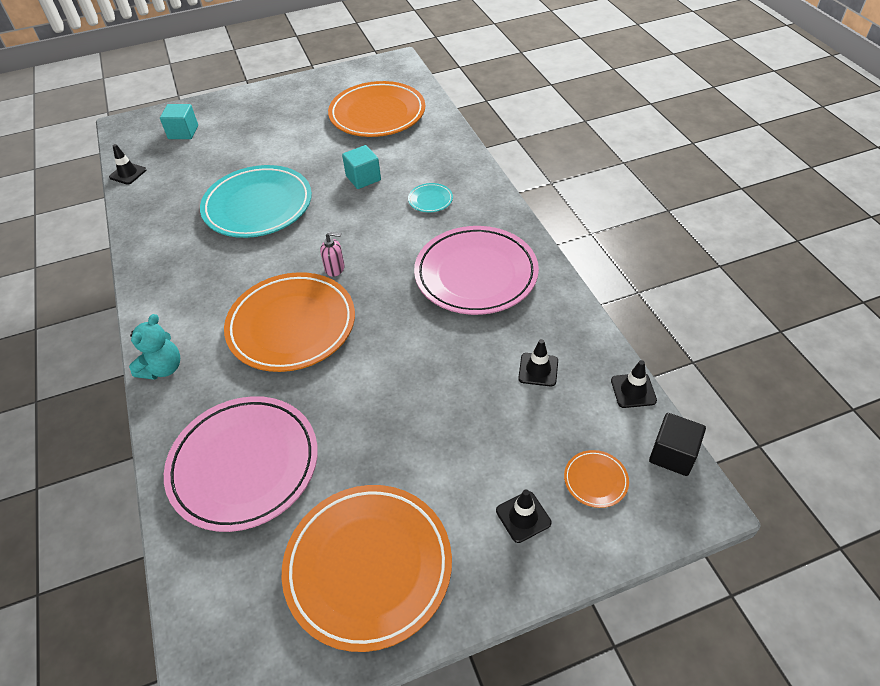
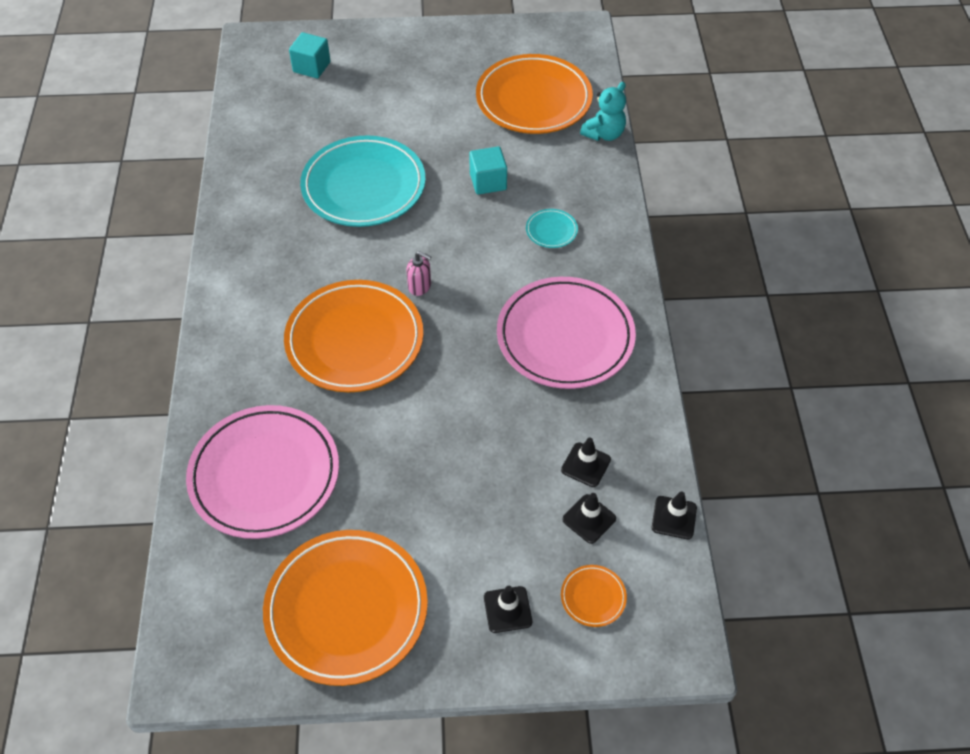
camera: 15 degrees right, 5 degrees up
black traffic cone [109,144,146,185] -> black traffic cone moved to [562,493,616,544]
turquoise teddy bear [129,314,180,380] -> turquoise teddy bear moved to [580,82,626,141]
black cube [649,413,706,476] -> none

